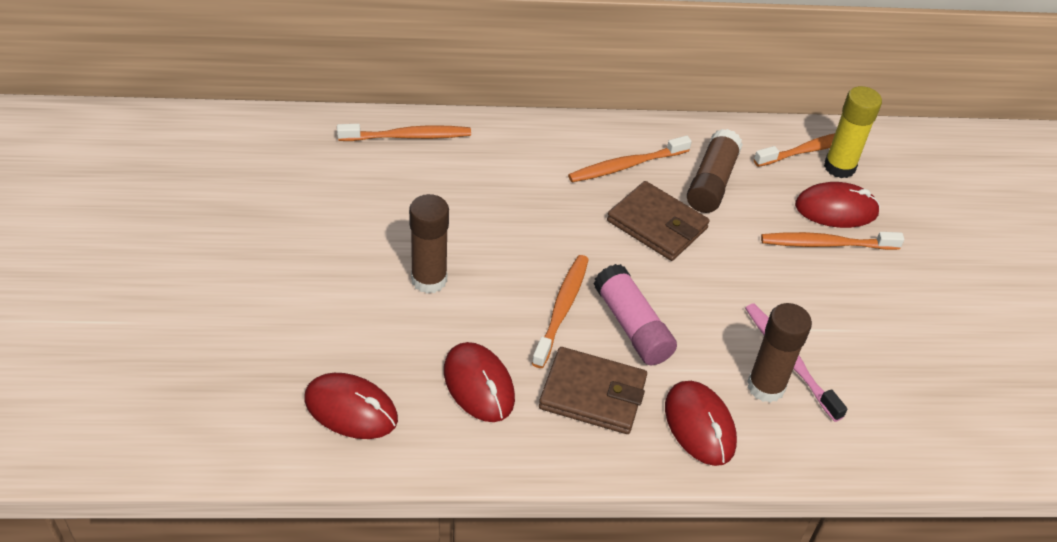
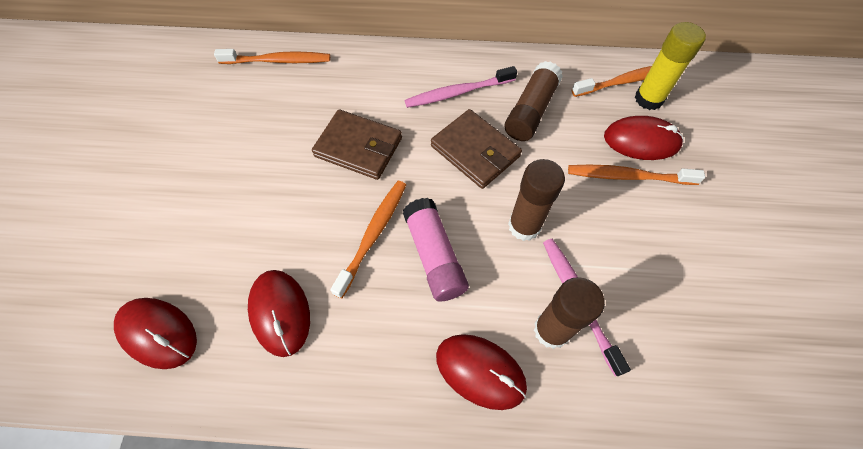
camera: 10 degrees right, 15 degrees up
brown glue stick [409,194,449,294] -> brown glue stick moved to [508,159,565,241]
brown wallet [539,347,647,434] -> brown wallet moved to [312,109,402,180]
orange toothbrush [568,135,692,182] -> pink toothbrush [404,66,517,108]
red mouse [665,381,737,466] -> red mouse turned 45 degrees counterclockwise [436,334,527,410]

